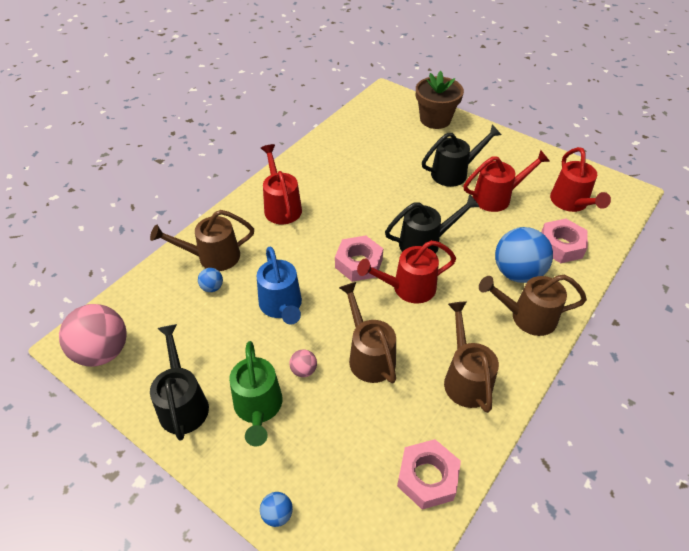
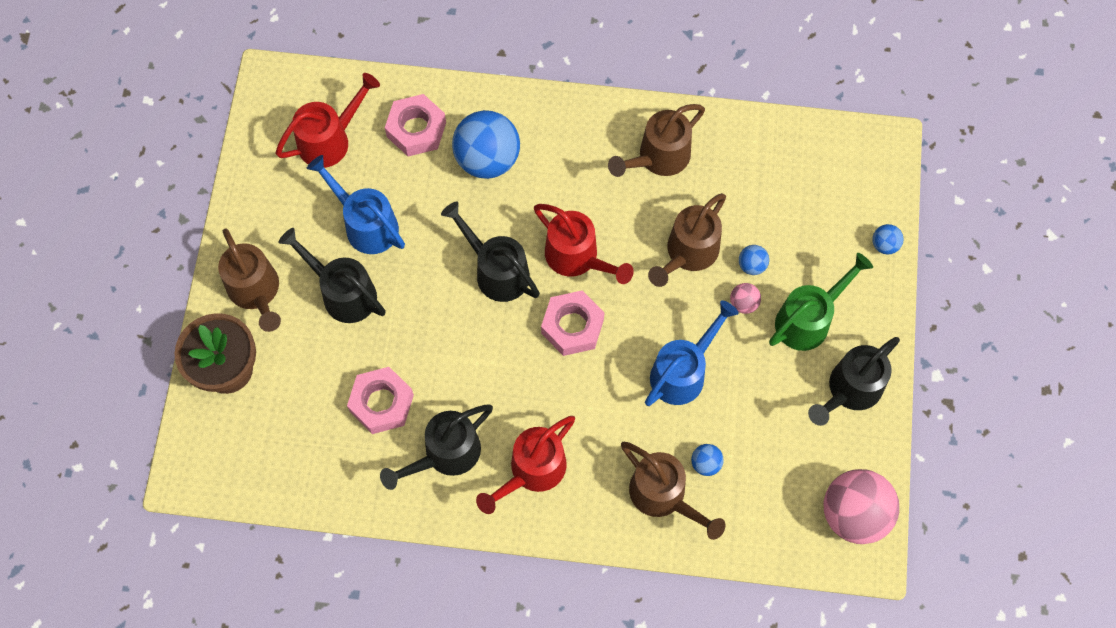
camera: 120 degrees left, 20 degrees up
pink nut [397,439,461,510] -> pink nut moved to [347,367,414,434]
red watering can [463,150,550,212] -> blue watering can [307,155,405,254]
brown watering can [479,274,587,336] -> brown watering can moved to [218,228,281,332]
none -> black watering can [380,405,493,490]
none -> blue ball [739,245,769,275]

